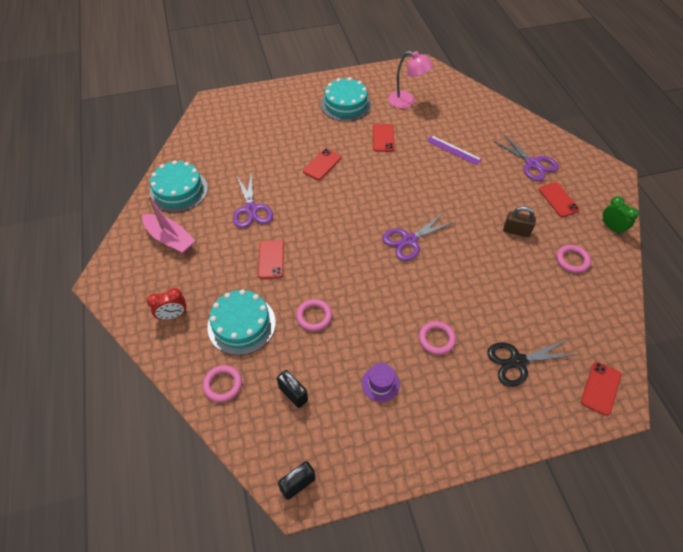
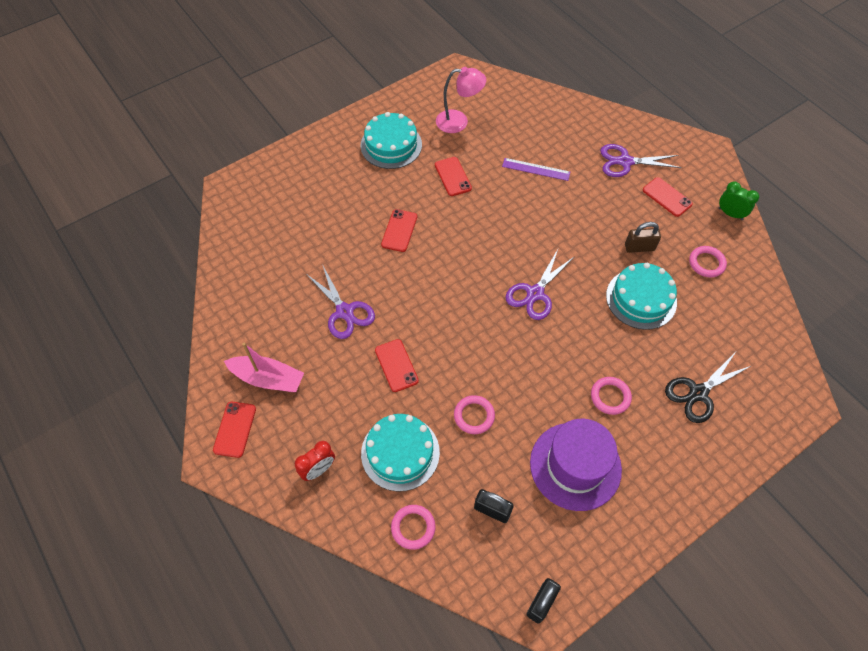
camera: 20 degrees left, 5 degrees up
turquoise cake [149,160,208,213] -> turquoise cake moved to [606,263,677,330]
purple hat [362,363,400,402] -> purple hat [530,419,622,511], size x2.17
purple scissors [493,134,559,181] -> purple scissors turned 150 degrees clockwise [600,144,682,177]
red phone [581,362,621,416] -> red phone moved to [213,402,256,458]

